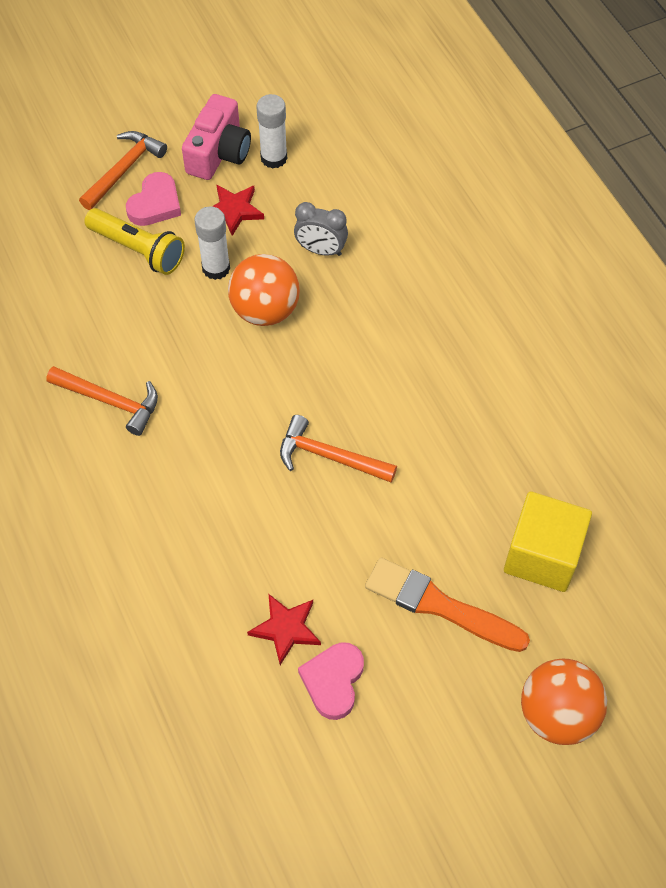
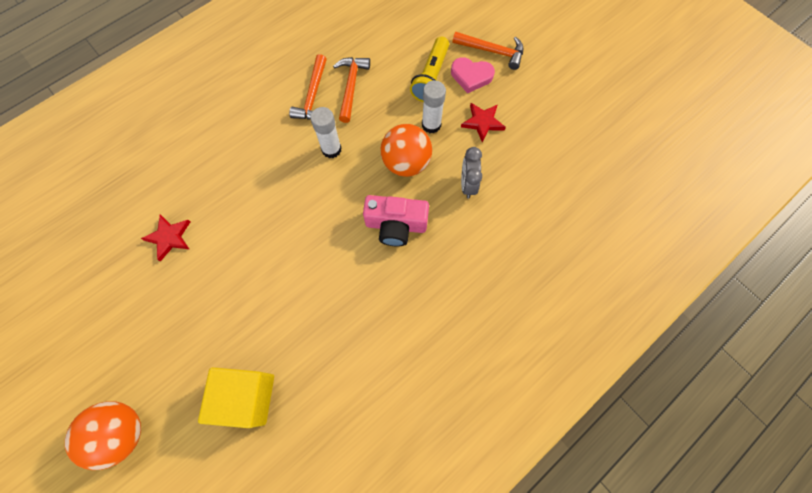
camera: 75 degrees right, 10 degrees up
pink camera [182,94,251,180] -> pink camera moved to [363,195,429,246]
white glue stick [256,94,287,168] -> white glue stick moved to [310,107,341,158]
orange hammer [280,415,397,483] -> orange hammer moved to [333,57,370,123]
pink heart [298,642,364,720] -> none
orange brush [365,558,530,652] -> none

